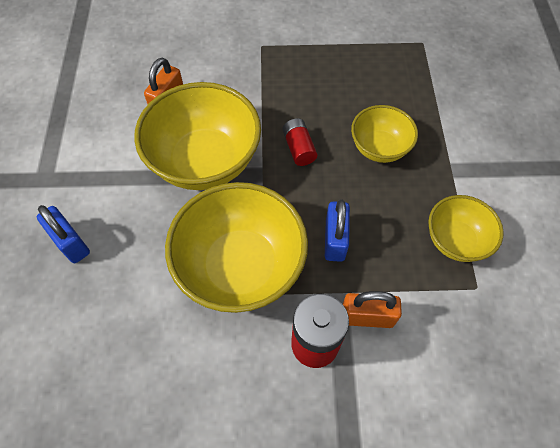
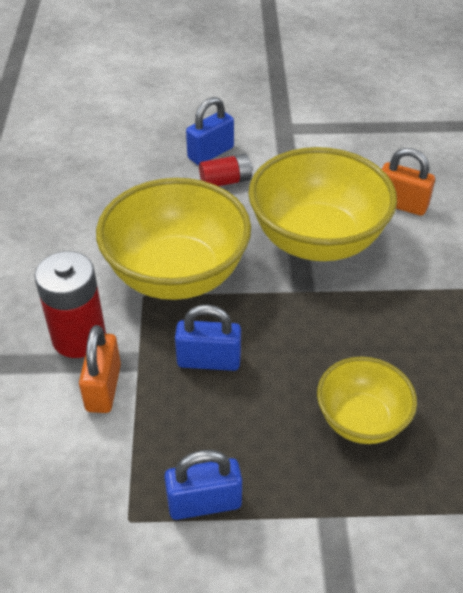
camera: 90 degrees right, 15 degrees down
red battery [283,118,317,166] -> red battery moved to [199,154,253,186]
yellow bowl [428,195,504,262] -> blue padlock [164,450,242,520]

